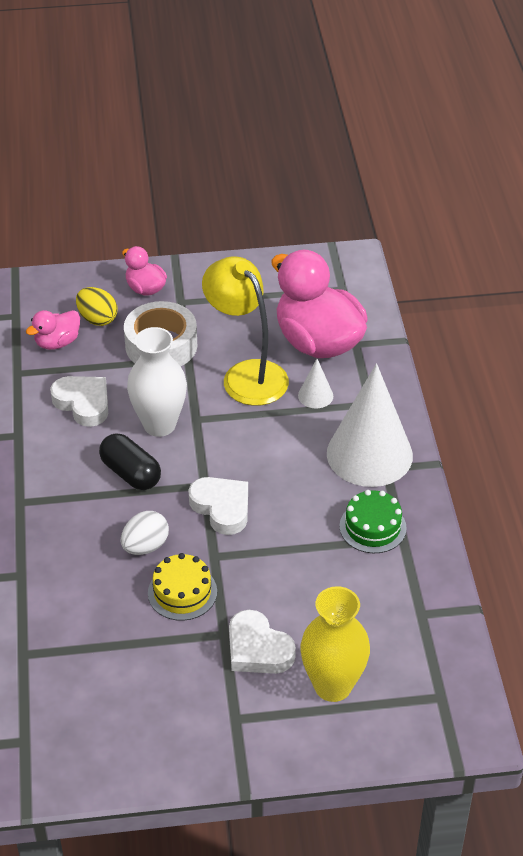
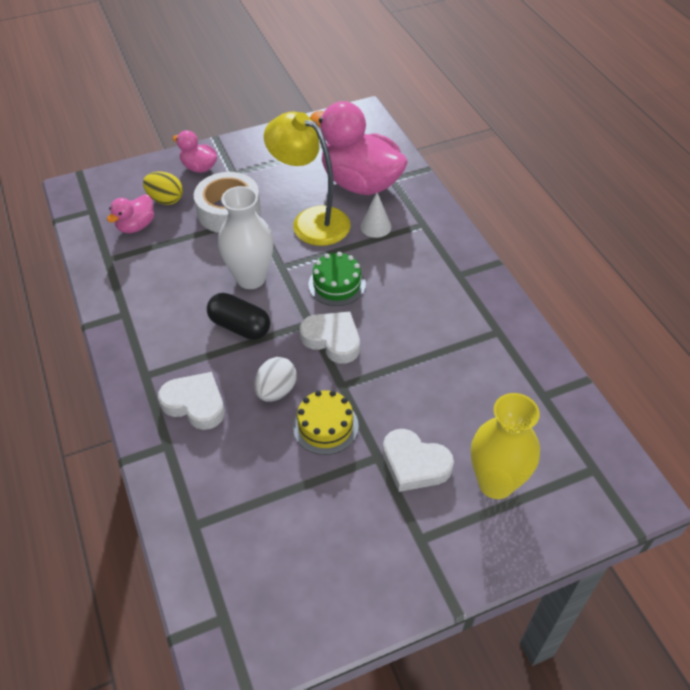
camera: 15 degrees left, 5 degrees up
white heart [50,376,108,427] -> white heart moved to [158,372,225,430]
white cone [327,363,413,487] -> none
green cake [339,490,407,553] -> green cake moved to [308,252,366,306]

